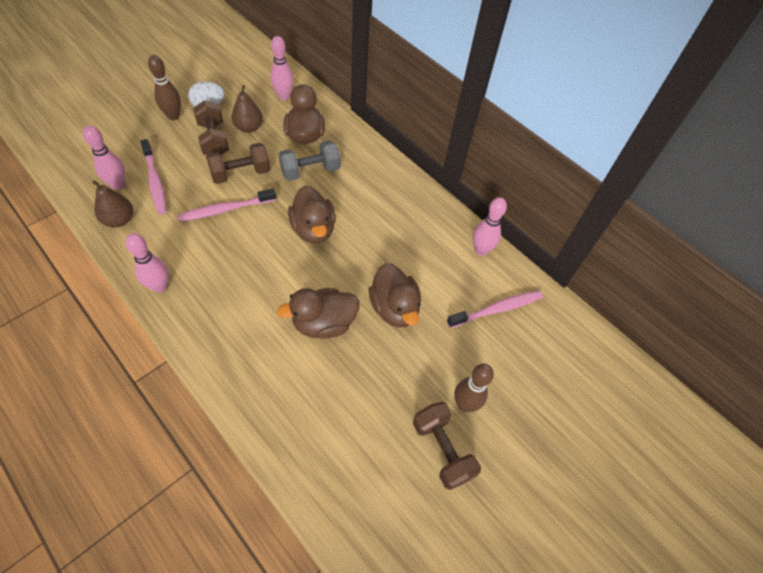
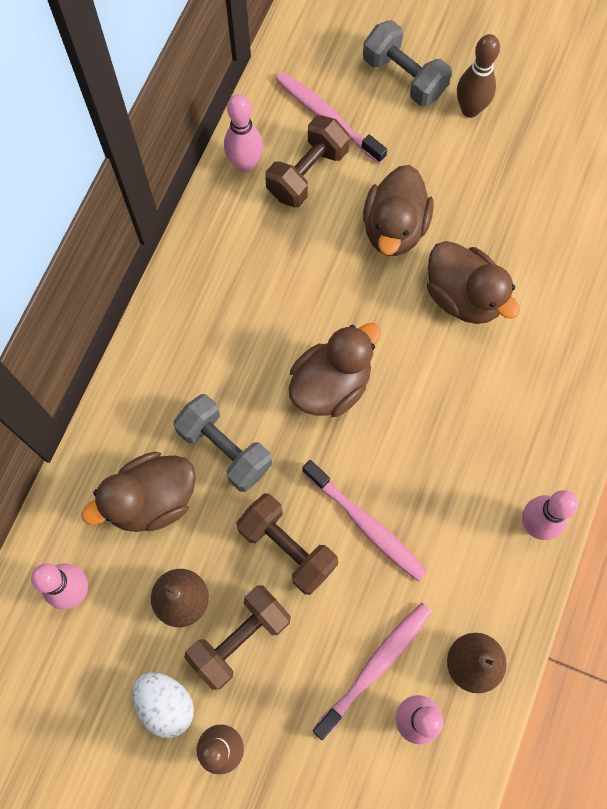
camera: 110 degrees left, 15 degrees up
brown duck [368,263,421,328] -> brown duck turned 150 degrees clockwise [363,165,434,256]
brown dumbbell [413,402,481,490] -> brown dumbbell moved to [265,115,350,207]
none -> grey dumbbell [363,20,452,106]

